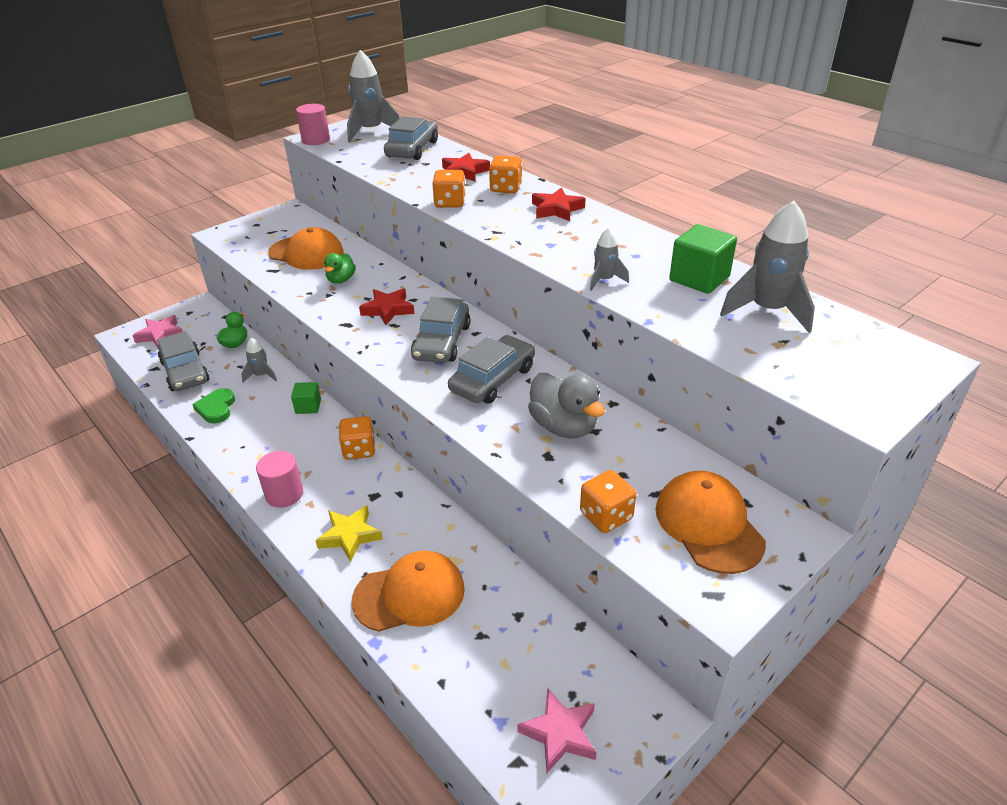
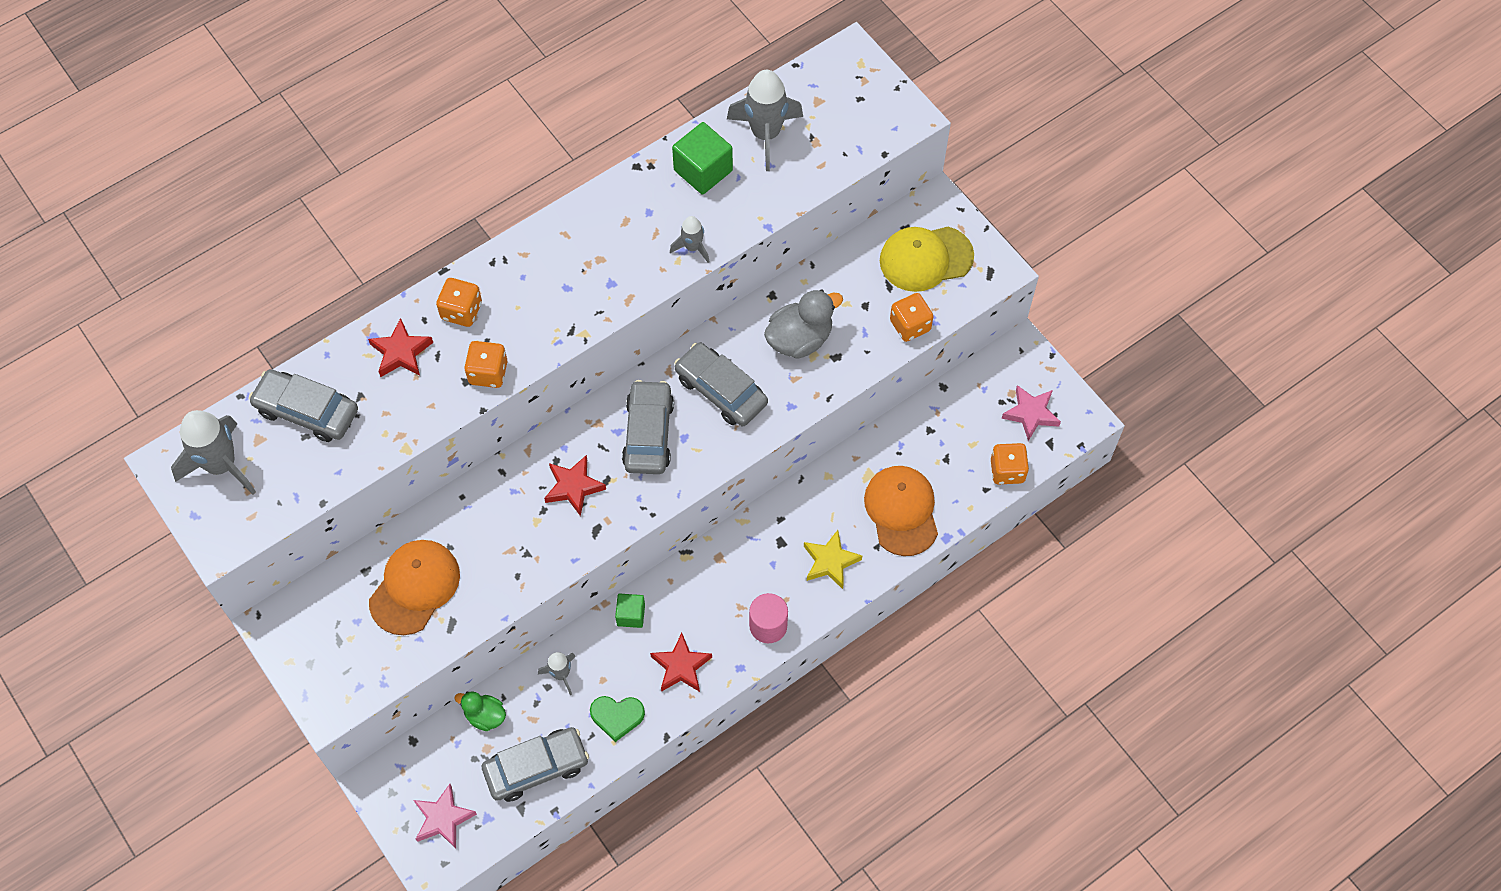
camera: 85 degrees left, 25 degrees up
pink cylinder [296,104,330,145] -> none
green duck [324,253,356,284] -> none
orange dice [339,416,375,460] -> orange dice moved to [991,443,1029,484]
grey car [411,297,471,363] -> grey car turned 105 degrees counterclockwise [622,380,674,474]
red star [532,188,586,221] -> red star moved to [650,633,712,692]
orange cap [656,471,766,574] -> yellow cap [880,227,974,292]

